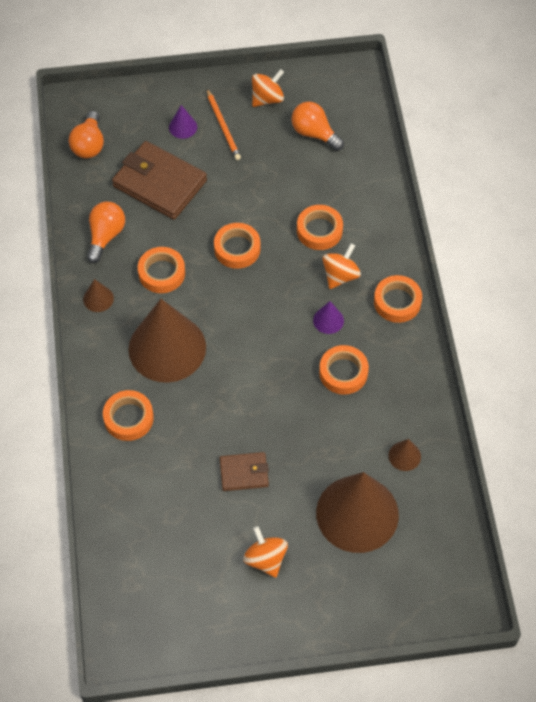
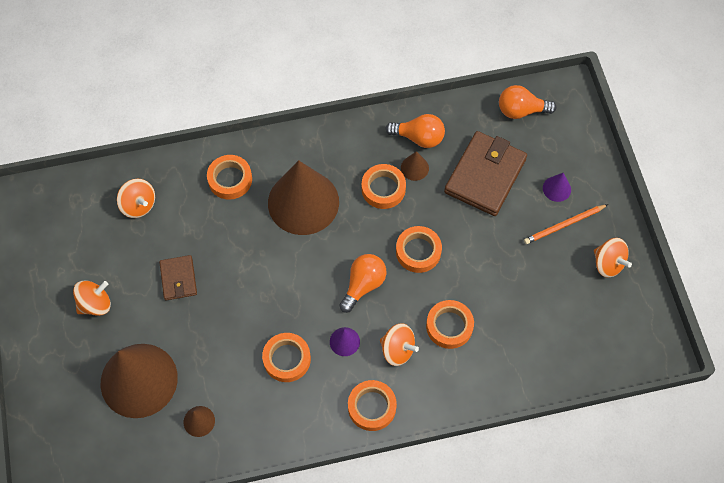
camera: 85 degrees right, 5 degrees up
brown cone [83,279,114,312] -> brown cone moved to [401,151,429,181]
orange light bulb [292,102,344,151] -> orange light bulb moved to [339,254,386,313]
none -> orange spinning top [117,179,155,218]

